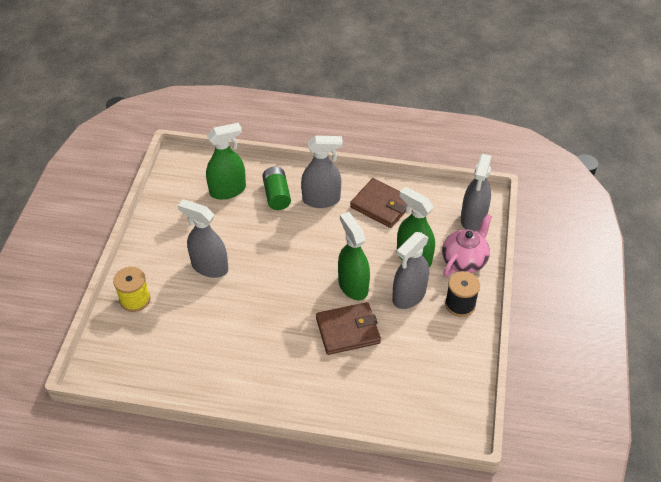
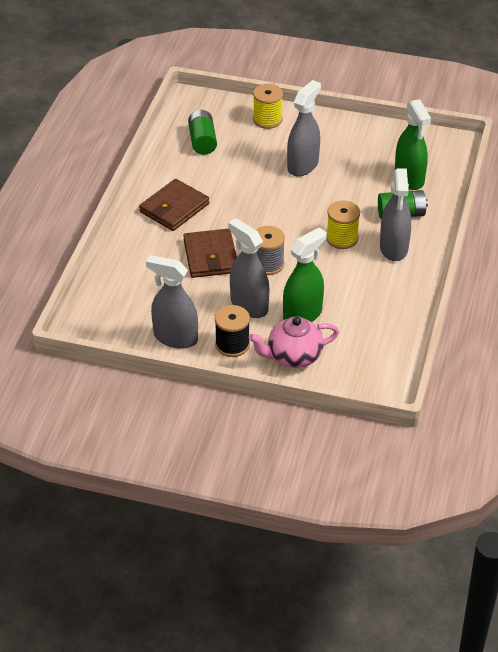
camera: 95 degrees right, 5 degrees down
green spray bottle [338,212,370,300] -> grey spool [256,226,285,275]
brown wallet [350,178,406,228] -> brown wallet moved to [139,179,209,231]
pink teapot [442,214,492,277] -> pink teapot turned 120 degrees clockwise [249,316,339,368]
grey spray bottle [461,154,492,231] -> grey spray bottle moved to [146,255,198,349]
none -> green battery [188,110,217,155]
none -> yellow spool [326,200,360,249]

